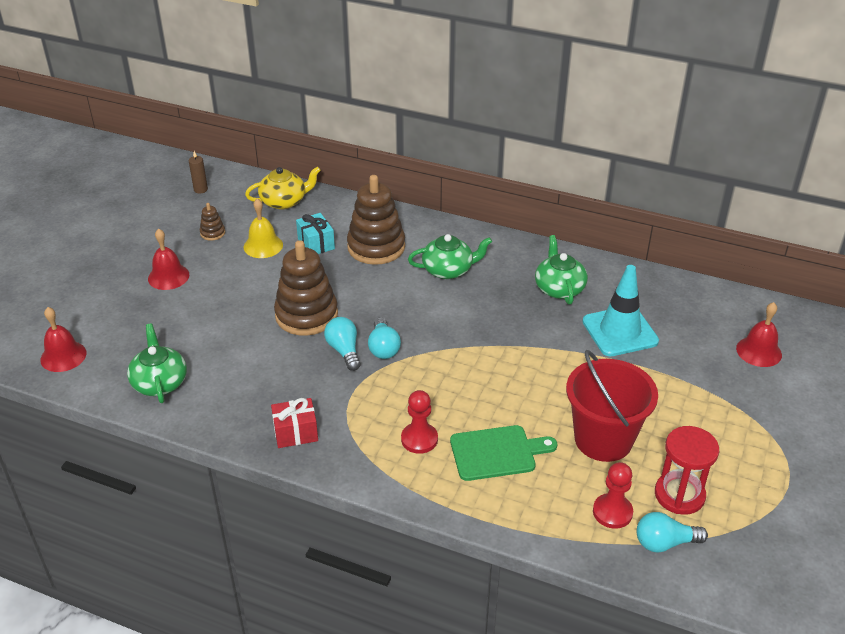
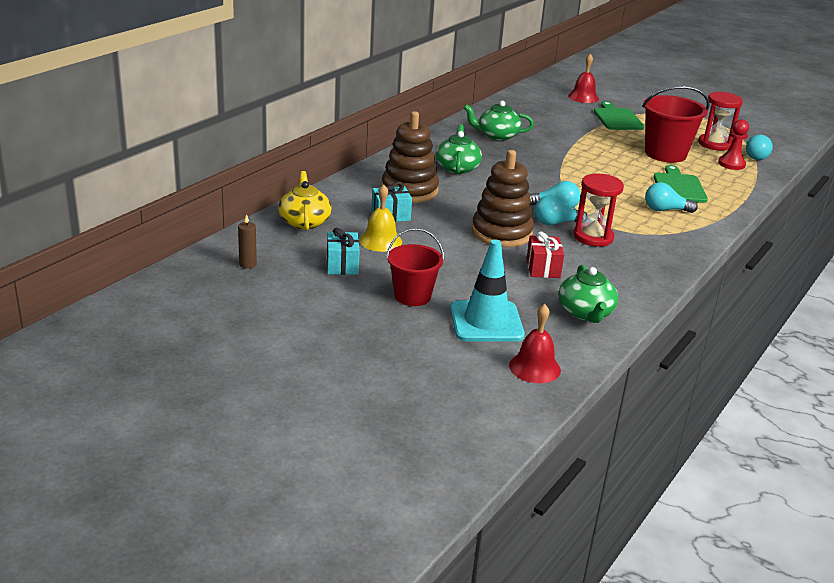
camera: 80 degrees left, 10 degrees down
green teapot [127,324,187,403] -> green teapot turned 90 degrees counterclockwise [558,265,618,323]
red bell [148,228,189,290] -> red bucket [386,228,444,306]
brown stacking toy [200,203,225,241] -> turquoise gift [327,228,360,275]
red gift [271,398,318,448] -> red gift moved to [527,231,564,278]
red pawn [401,390,438,454] -> turquoise light bulb [645,182,698,213]
turquoise traffic cone [582,265,659,356] -> turquoise traffic cone moved to [450,240,525,342]
none -> red hourglass [573,174,624,247]
none -> green cutting board [594,101,645,130]

